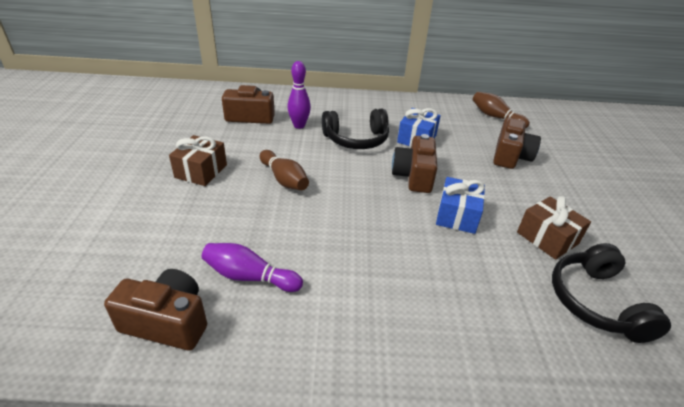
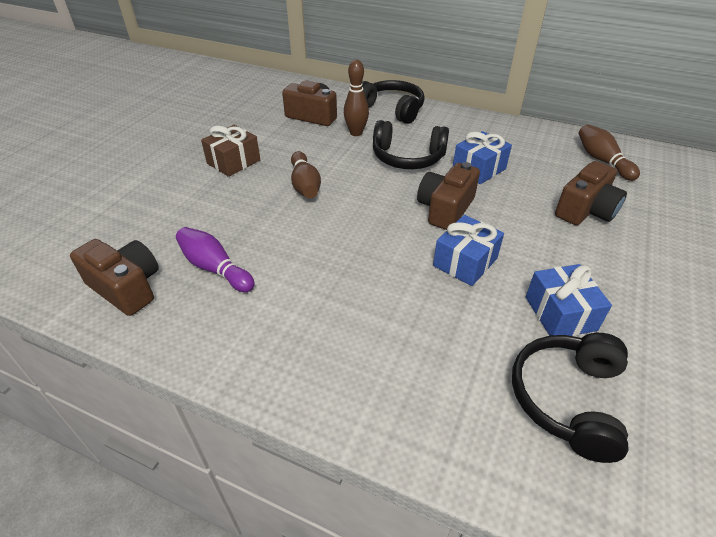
camera: 25 degrees right, 5 degrees up
purple bowling pin [287,61,311,129] -> brown bowling pin [344,60,369,136]
brown gift [517,196,591,260] -> blue gift [526,264,612,336]
none -> black headphones [362,80,425,124]

